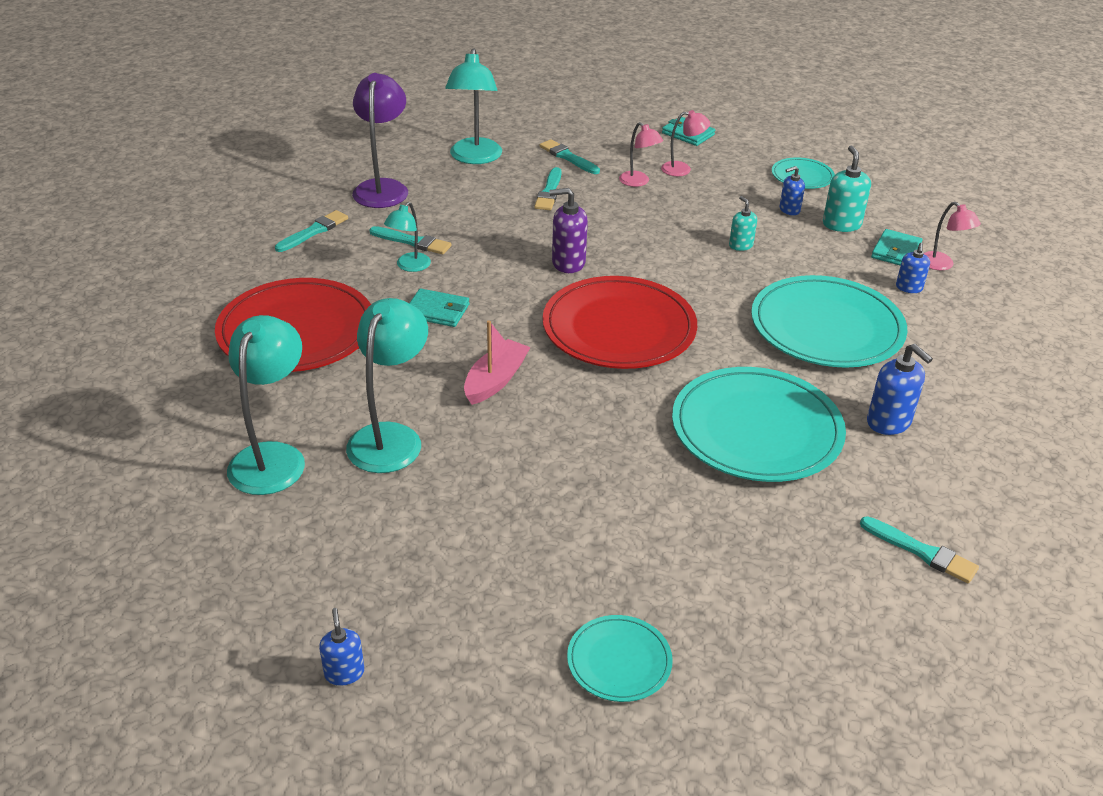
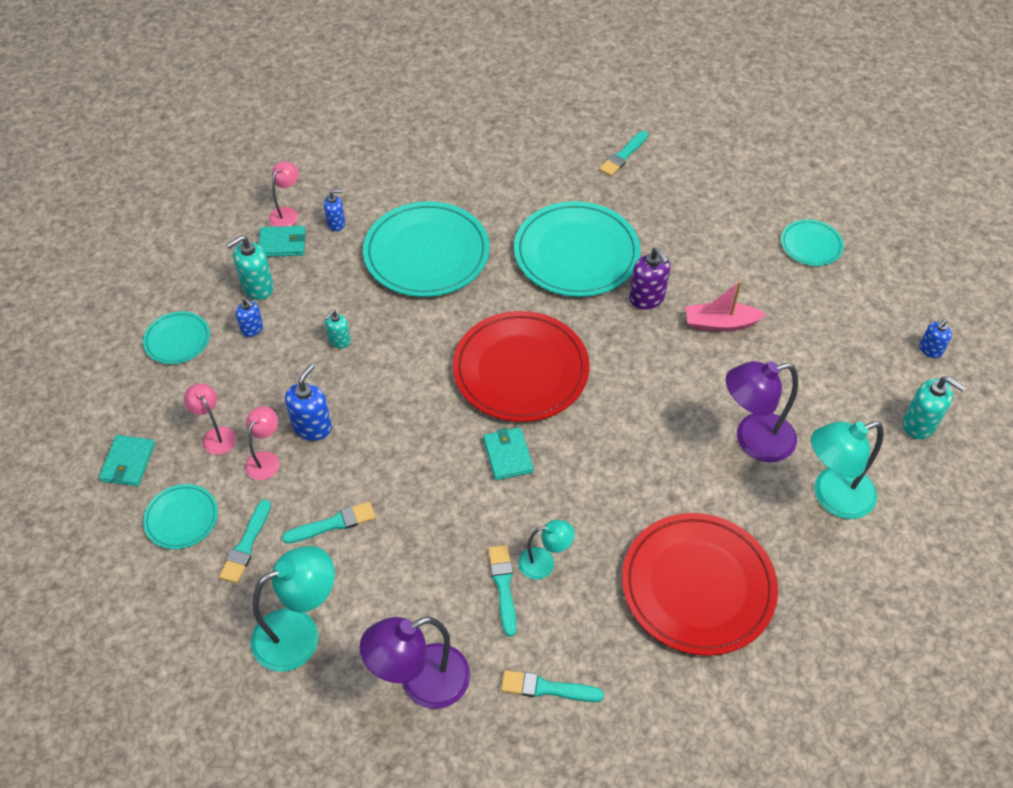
camera: 120 degrees left, 15 degrees up
turquoise lamp [346,298,428,473] -> purple lamp [726,361,798,462]
turquoise wallet [409,288,469,327] -> turquoise wallet moved to [483,427,534,480]
pink boat [464,320,530,405] -> pink boat moved to [686,281,766,332]
purple soap dispenser [549,188,588,273] -> purple soap dispenser moved to [629,247,670,310]
turquoise brush [860,516,979,583] -> turquoise brush turned 150 degrees counterclockwise [599,131,648,177]
blue soap dispenser [867,344,933,435] -> blue soap dispenser moved to [285,364,332,441]
none -> turquoise plate [143,484,218,549]
none -> turquoise soap dispenser [903,376,966,439]

